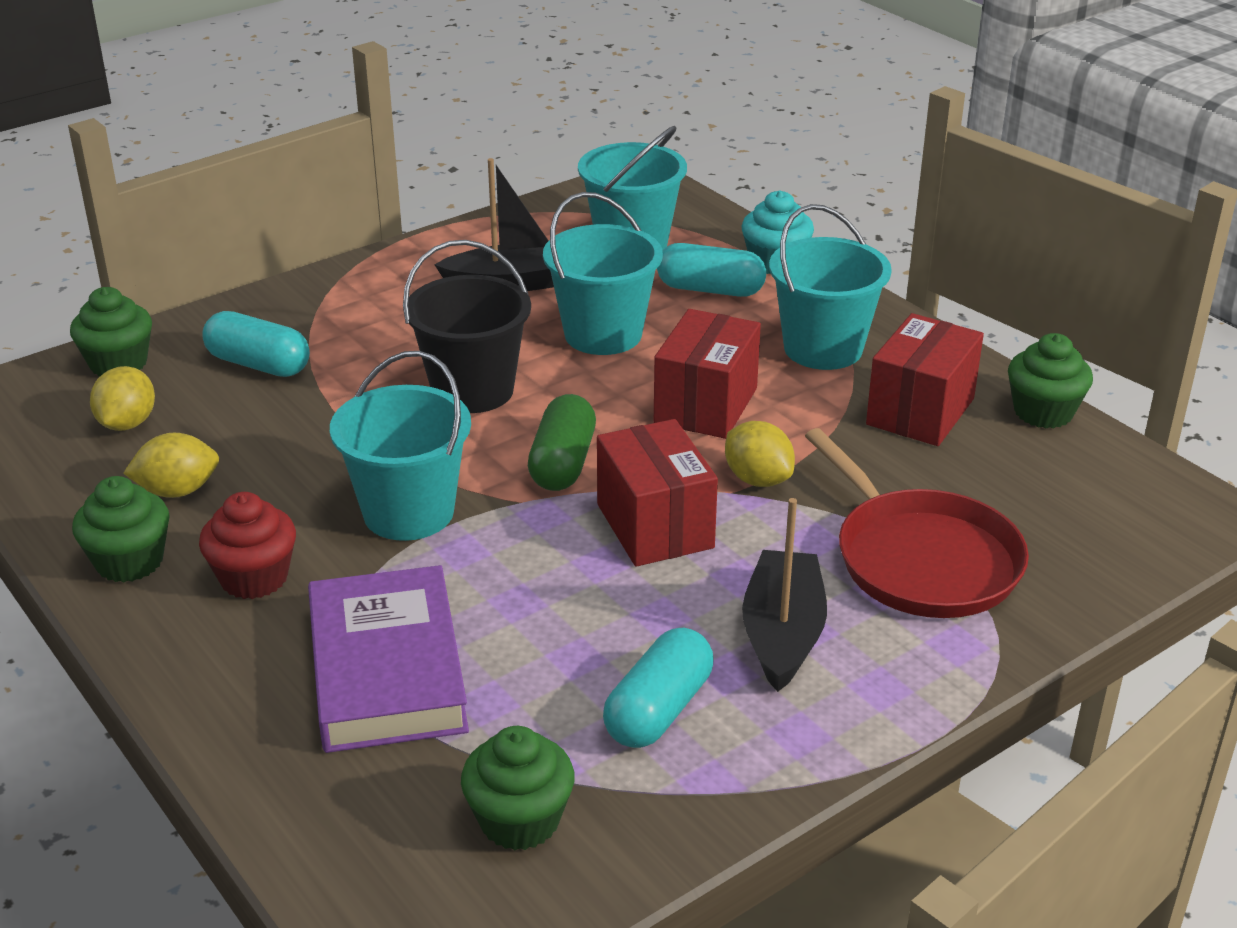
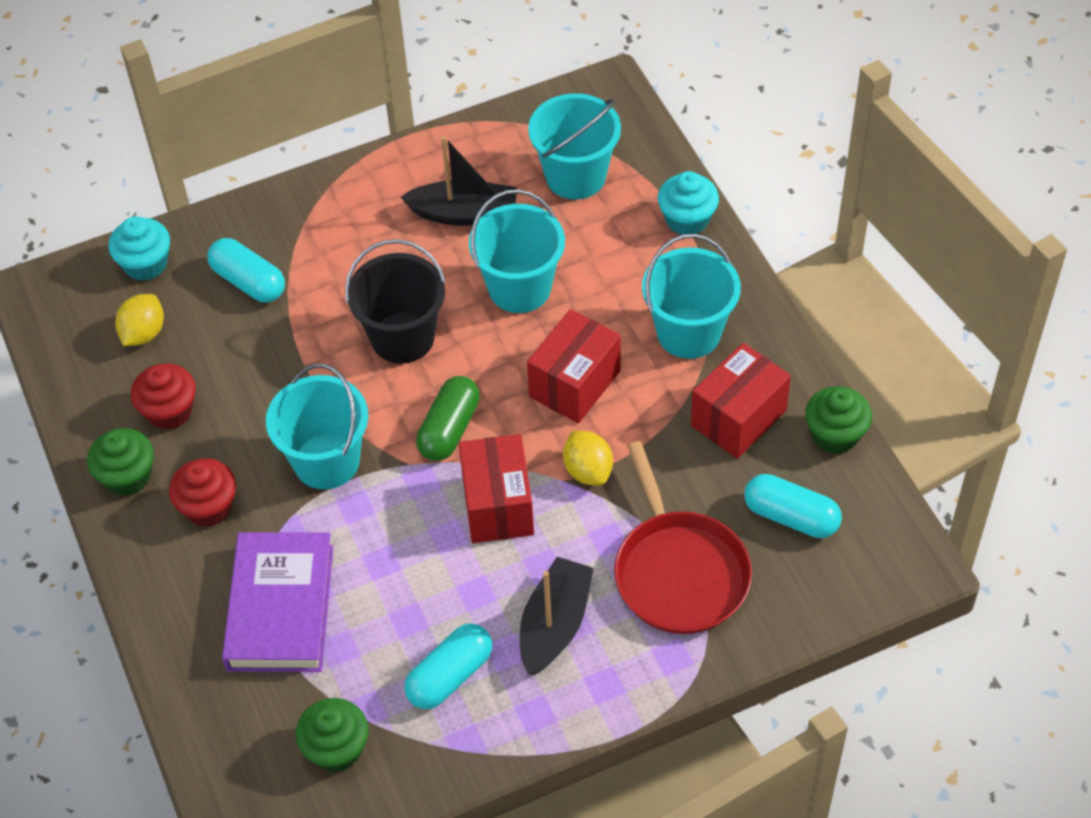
camera: 15 degrees right, 20 degrees up
green cupcake [70,287,152,376] -> turquoise cupcake [109,216,170,281]
yellow lemon [123,433,219,498] -> red cupcake [131,363,196,430]
turquoise capsule [657,243,766,297] -> turquoise capsule moved to [744,474,842,538]

